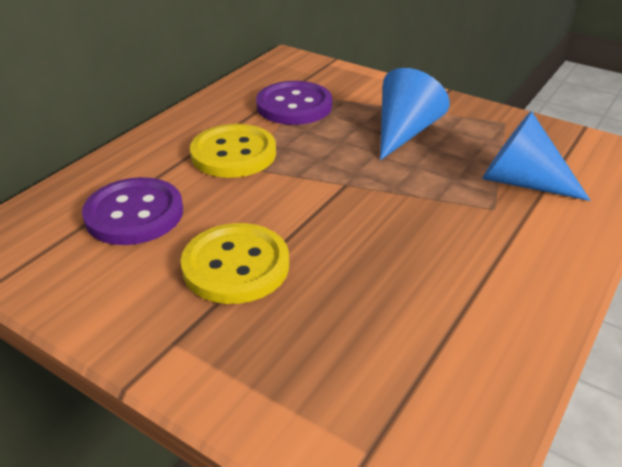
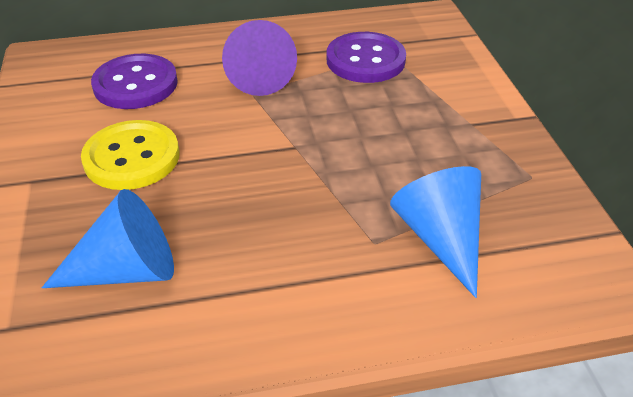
camera: 45 degrees right, 5 degrees up
yellow button [190,124,276,178] -> purple cone [222,20,297,96]
blue cone [380,68,450,160] -> blue cone moved to [42,189,174,288]

